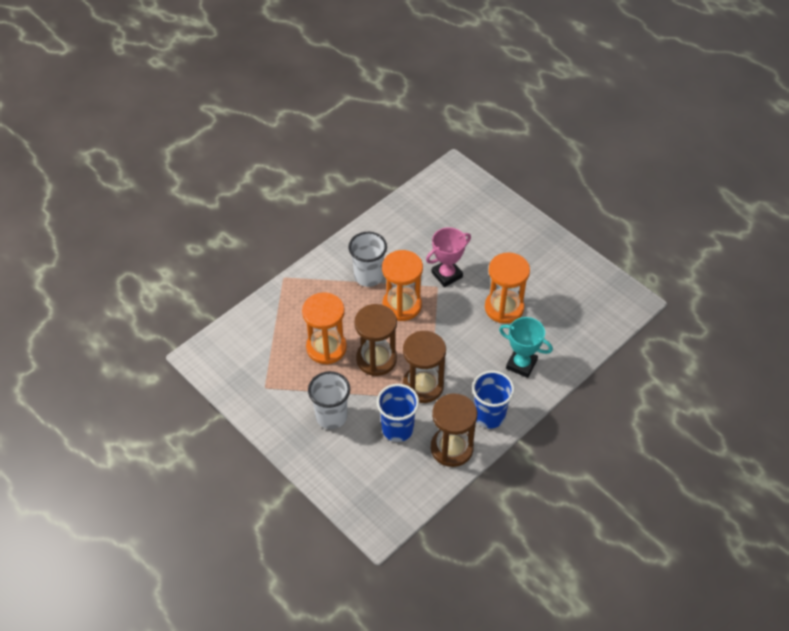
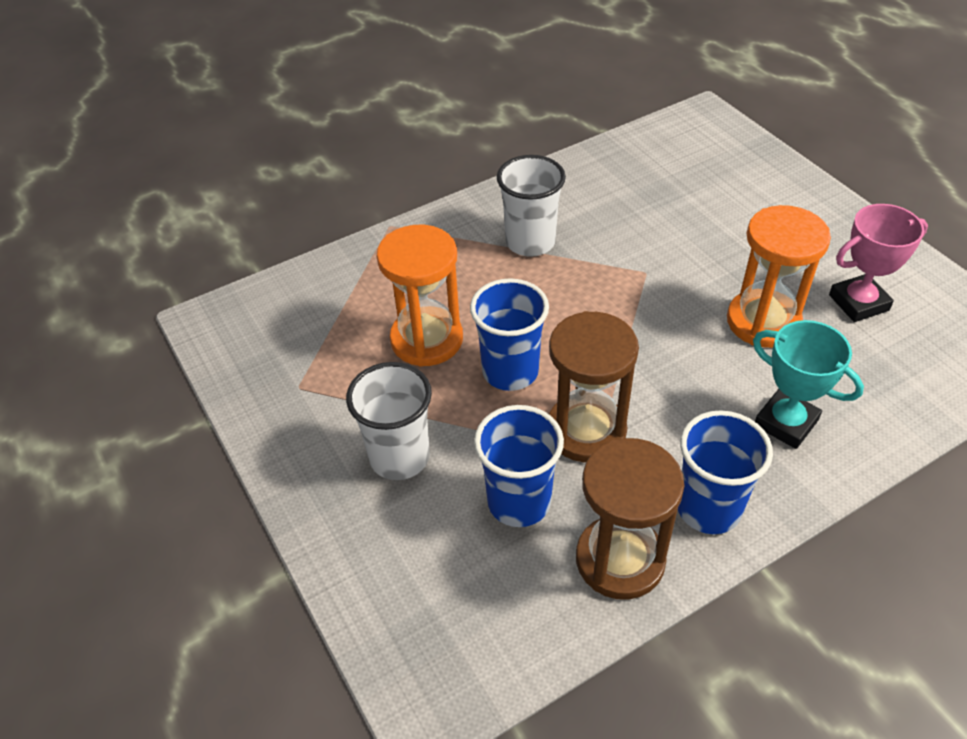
camera: 15 degrees right, 5 degrees down
brown hourglass [354,304,397,376] -> blue cup [470,278,549,391]
orange hourglass [382,250,423,321] -> none
pink trophy [426,227,471,287] -> pink trophy moved to [829,204,928,322]

